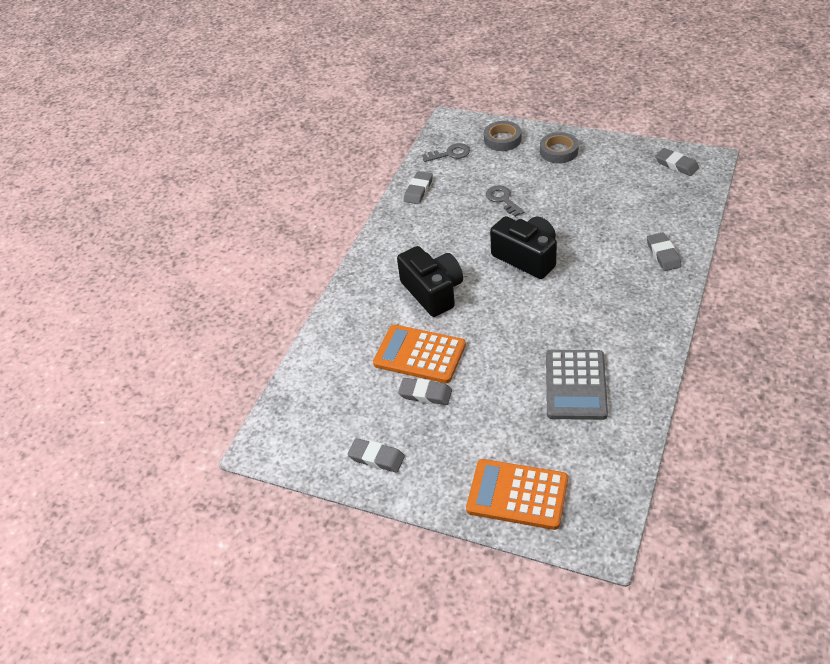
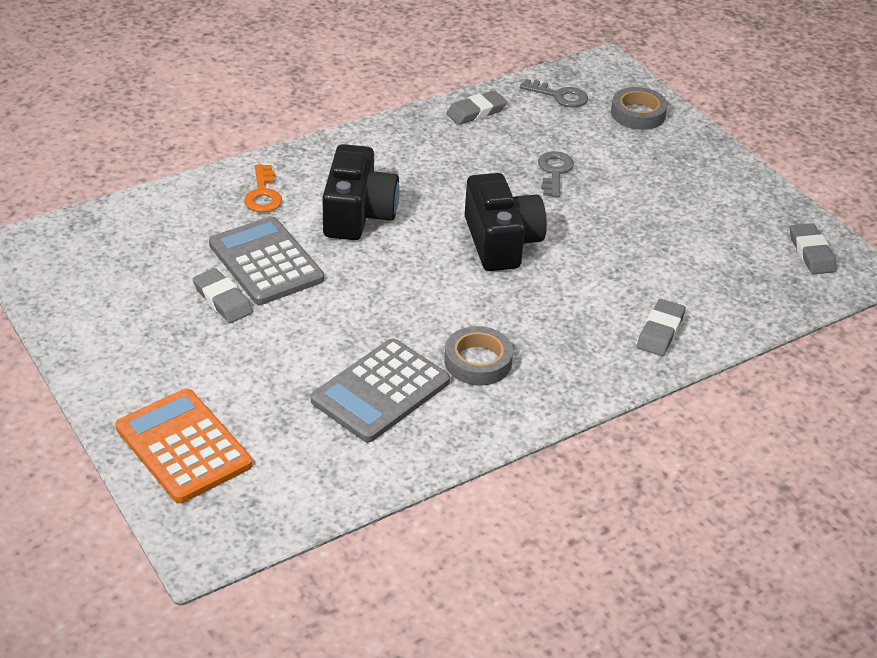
camera: 30 degrees right, 5 degrees down
grey eraser [348,438,405,473] -> none
orange calculator [373,325,466,383] -> grey calculator [209,216,324,305]
grey tape [540,132,579,163] -> grey tape moved to [444,326,513,385]
none -> orange key [244,164,282,212]

